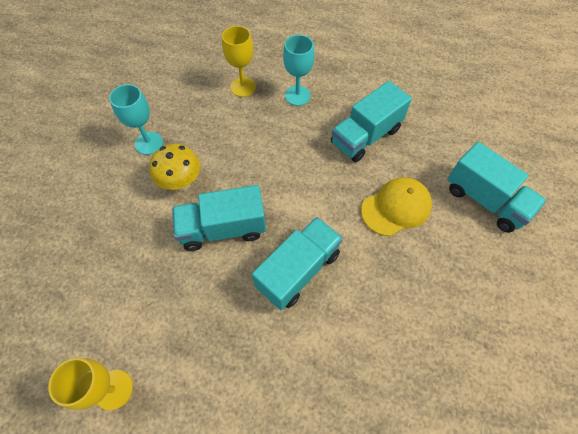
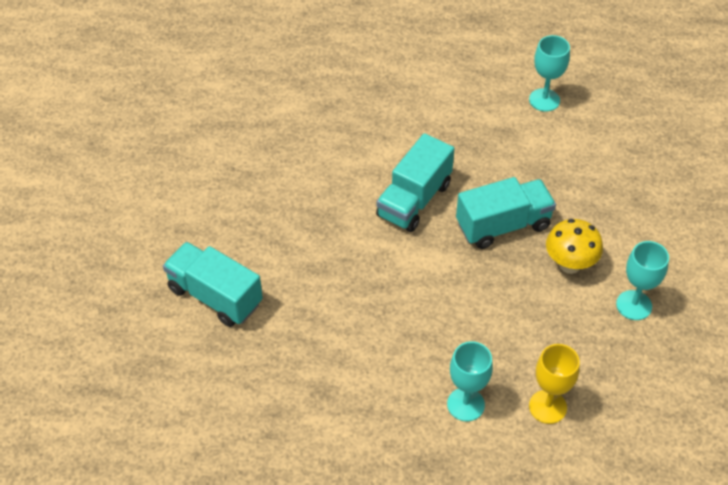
camera: 170 degrees right, 10 degrees down
yellow goblet [48,358,133,410] -> turquoise goblet [529,35,570,112]
turquoise truck [331,81,412,162] -> none
yellow cap [361,177,432,236] -> none

